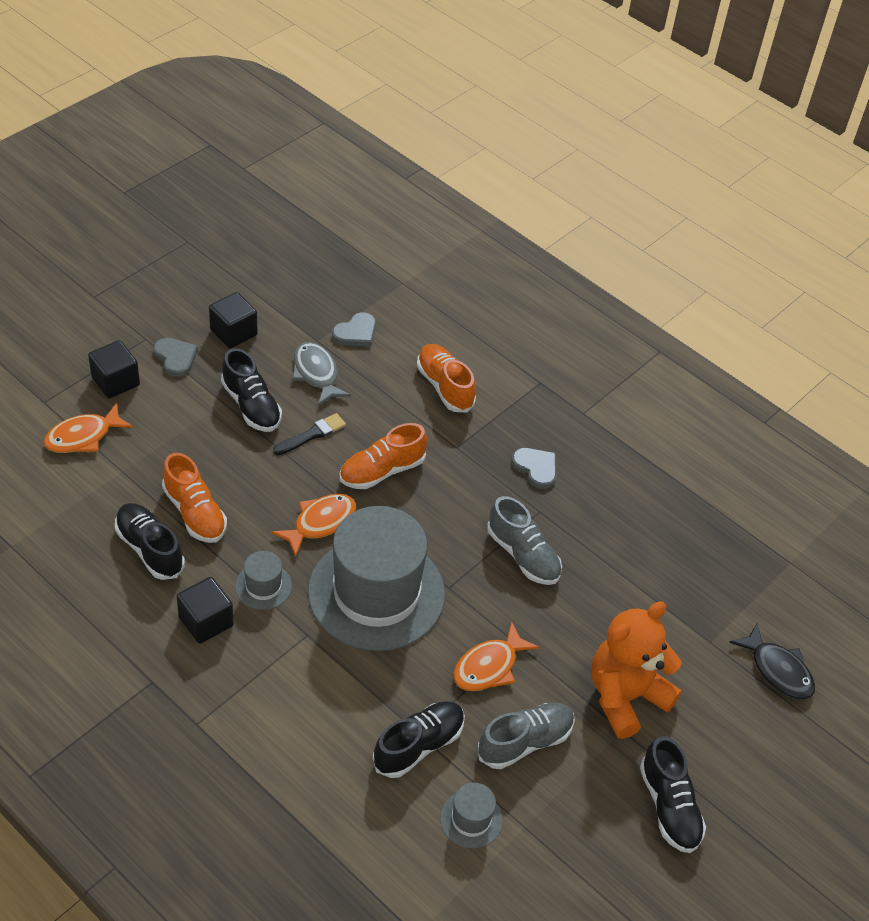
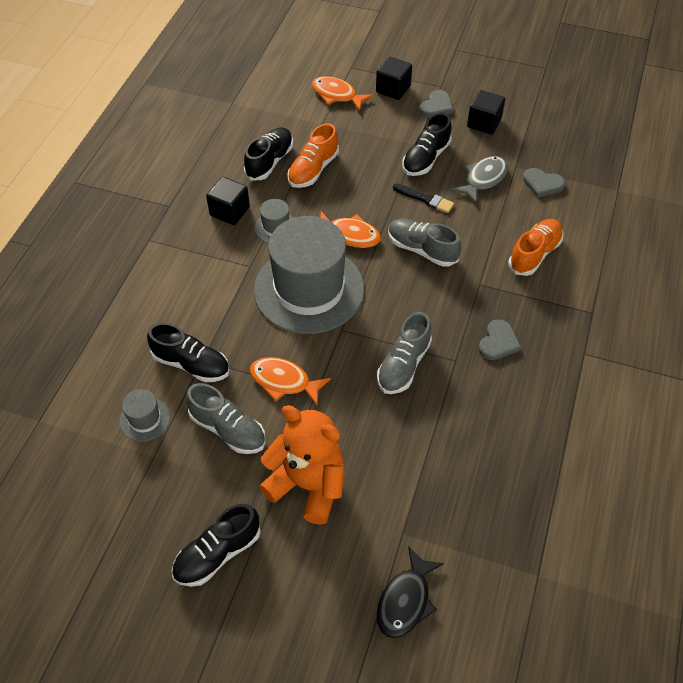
camera: 70 degrees right, 5 degrees up
orange shoe [340,423,427,489] -> grey shoe [388,219,461,267]

